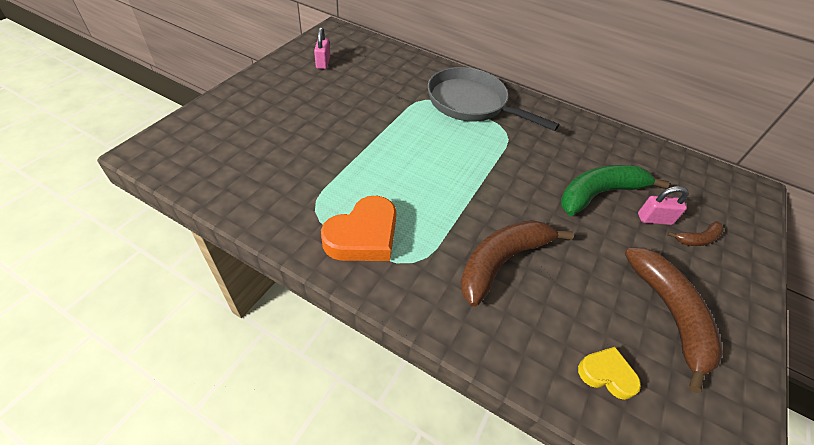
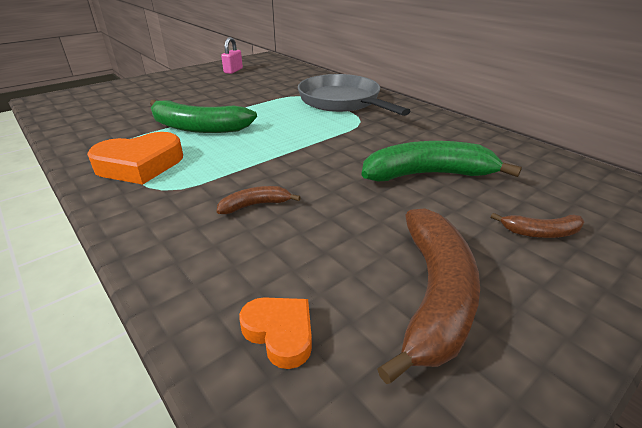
camera: 25 degrees right, 15 degrees down
brown banana [460,220,574,307] -> brown banana [217,186,301,214], size x0.48
yellow heart [578,347,641,400] -> orange heart [239,297,312,369]
pink padlock [638,186,689,225] -> none
none -> green banana [150,99,257,133]

